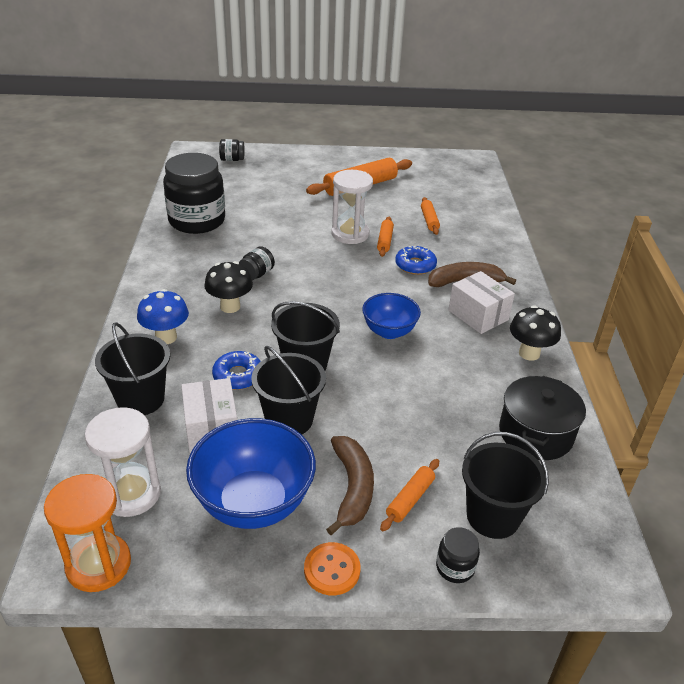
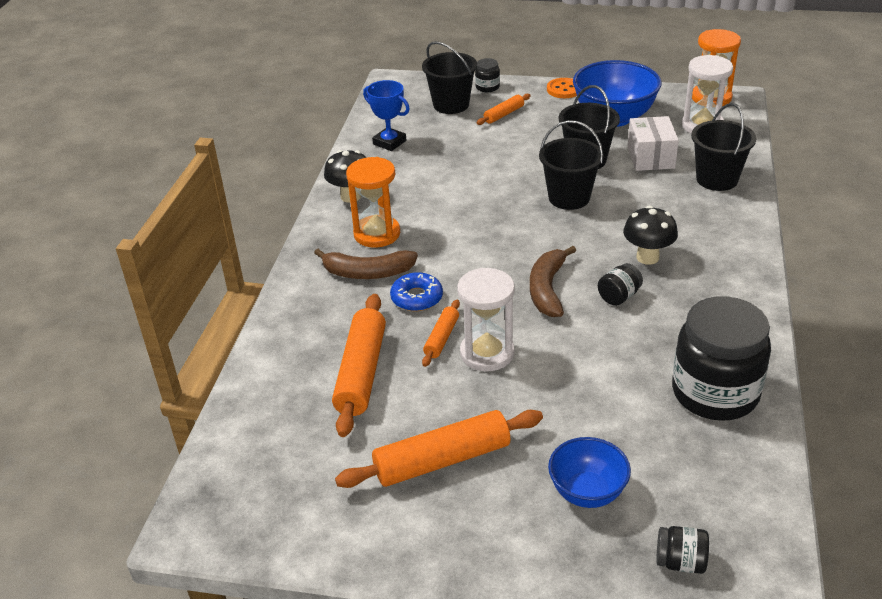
camera: 165 degrees left, 0 degrees up
blue mushroom [137,289,189,344] -> none
blue donut [212,351,261,390] -> none
brown banana [326,436,374,535] -> brown banana moved to [530,246,576,317]
blue bowl [362,293,421,339] -> blue bowl moved to [548,437,631,508]
orange rolling pin [421,197,440,235] -> orange rolling pin [332,294,386,437], size x1.92
white box [448,271,515,334] -> orange hourglass [346,157,400,248]
black pot [499,376,586,460] -> blue trophy [363,80,410,151]

